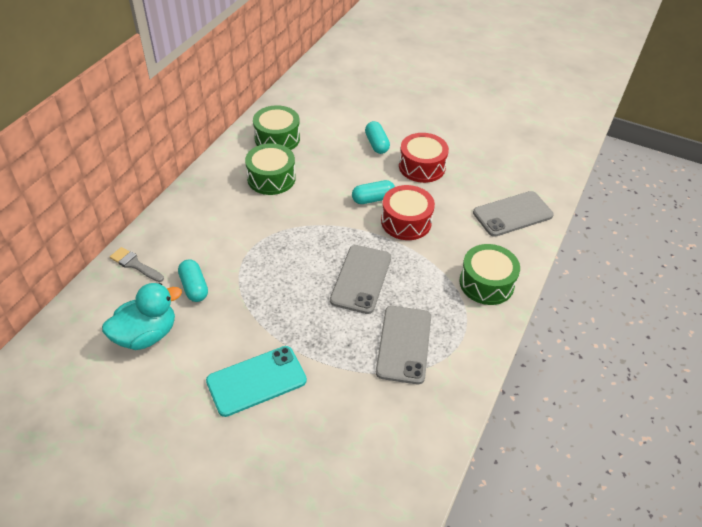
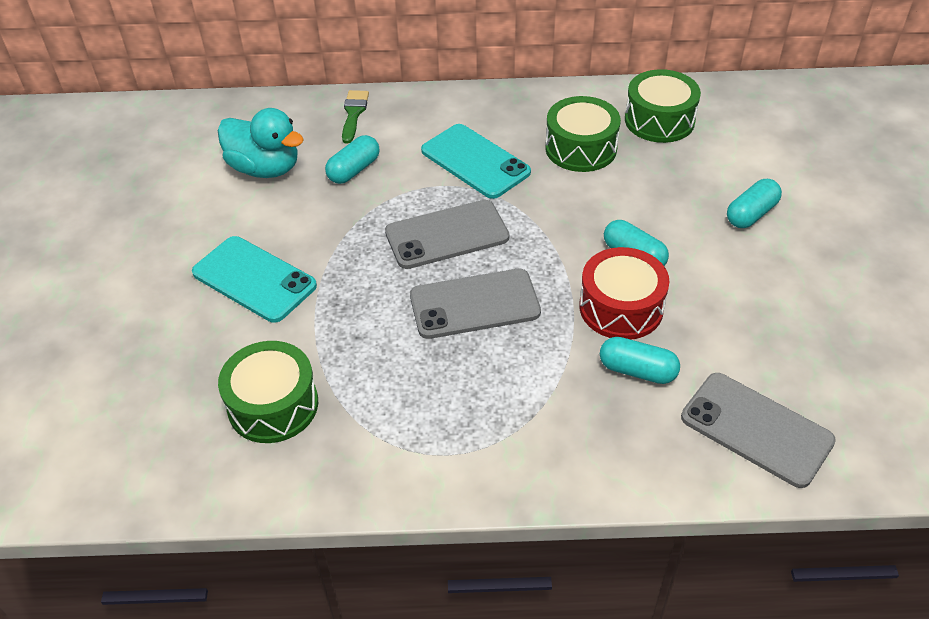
camera: 65 degrees right, 0 degrees up
grey brush [110,247,164,282] -> green brush [342,90,369,144]
grey phone [376,306,431,384] -> grey phone moved to [385,200,509,269]
red drum [399,133,449,183] -> none
green drum [459,244,520,305] -> green drum moved to [218,341,318,443]
none -> turquoise phone [421,124,531,199]
none -> turquoise capsule [600,337,680,384]

